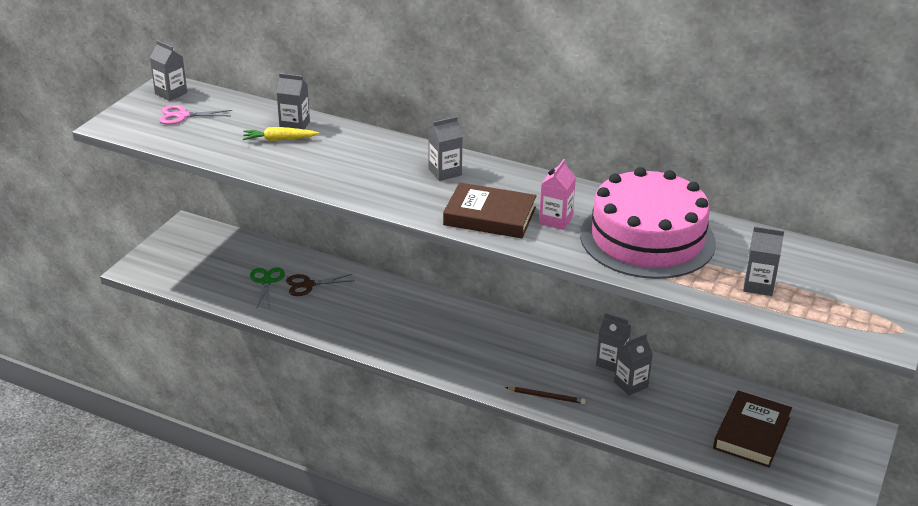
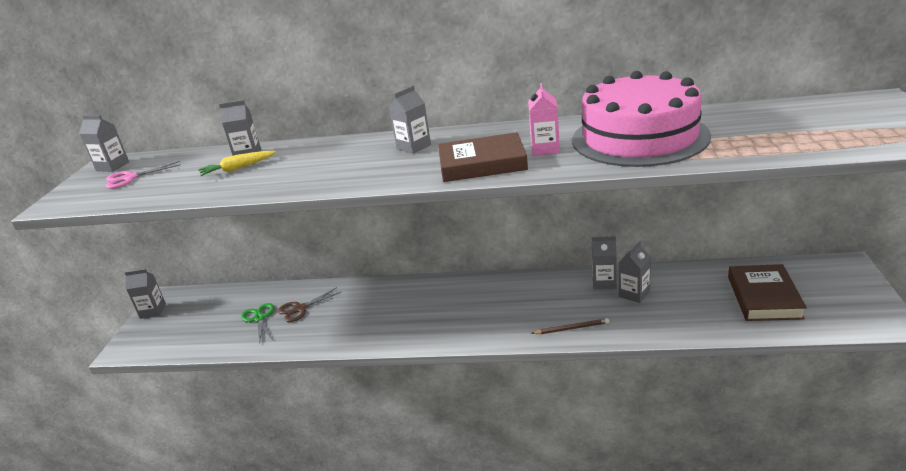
camera: 15 degrees left, 5 degrees down
grey carton [743,226,784,296] -> grey carton moved to [124,269,166,319]

